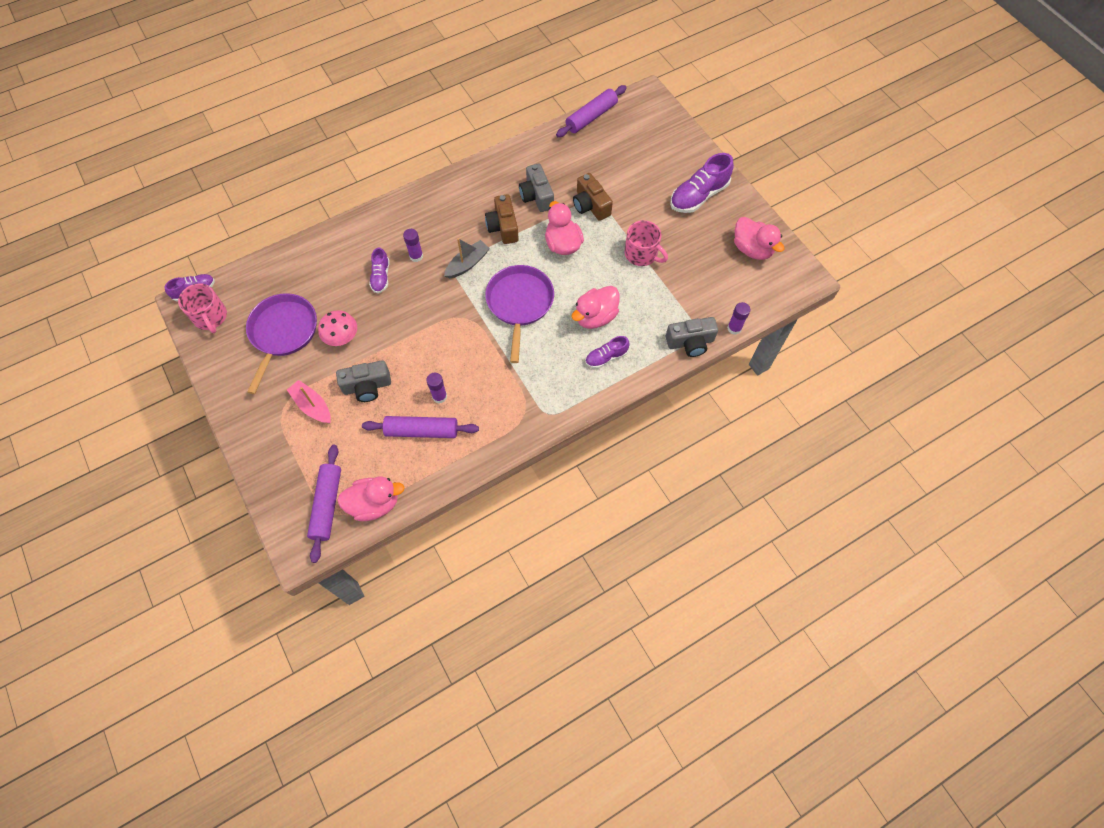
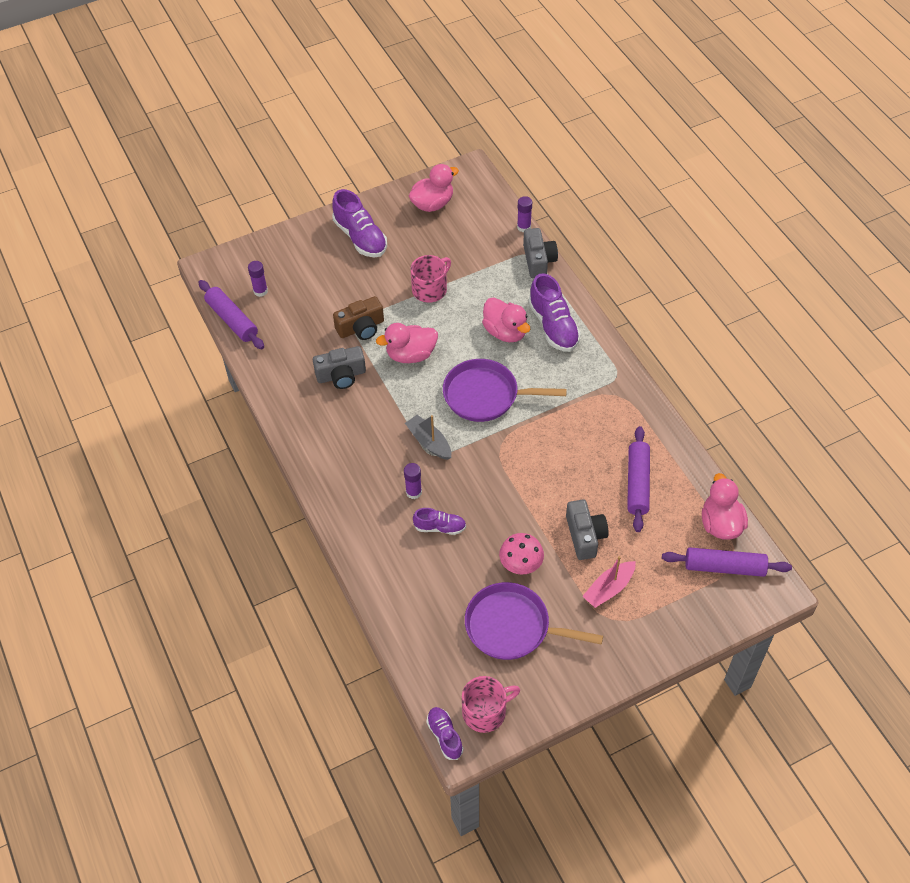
camera: 85 degrees left, 10 degrees down
purple glue stick [426,373,447,403] -> purple glue stick moved to [248,261,268,297]
brown camera [485,194,519,244] -> none
purple shoe [585,336,630,369] -> purple shoe [528,273,581,352], size x1.74

